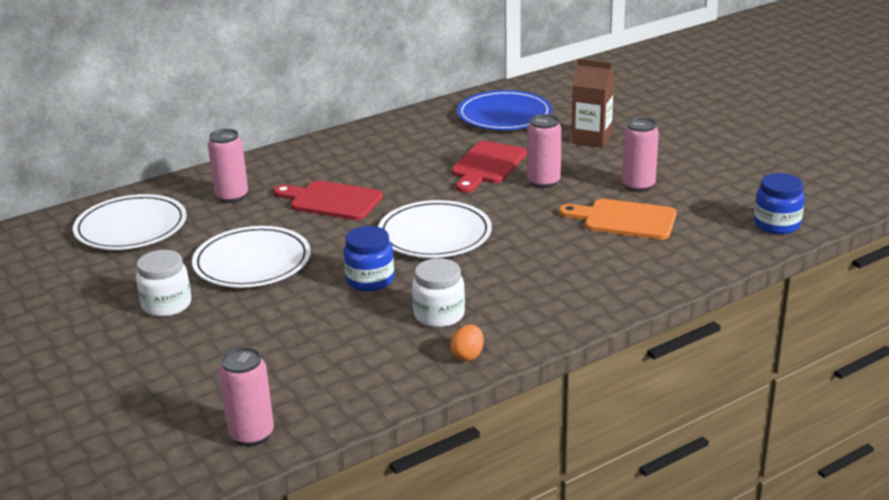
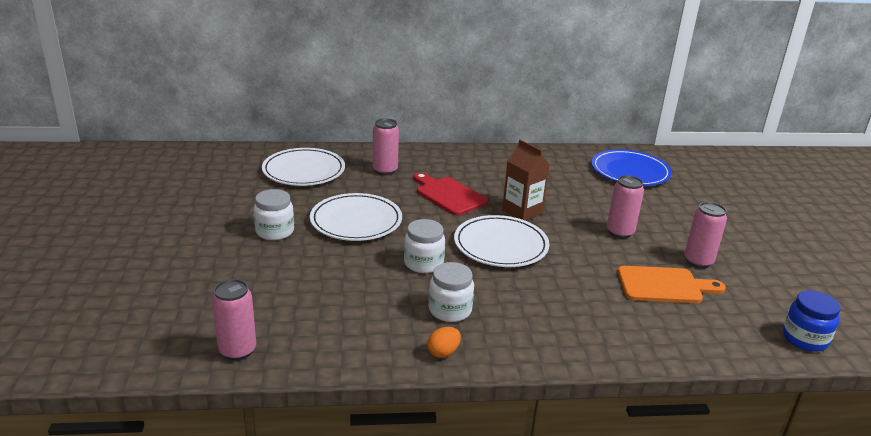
camera: 25 degrees right, 0 degrees up
blue jar [343,226,394,291] -> white jar [404,219,445,273]
red cutting board [451,141,527,193] -> none
orange cutting board [559,199,677,240] -> orange cutting board turned 135 degrees clockwise [618,266,726,303]
brown carton [571,58,615,148] -> brown carton moved to [502,139,550,221]

